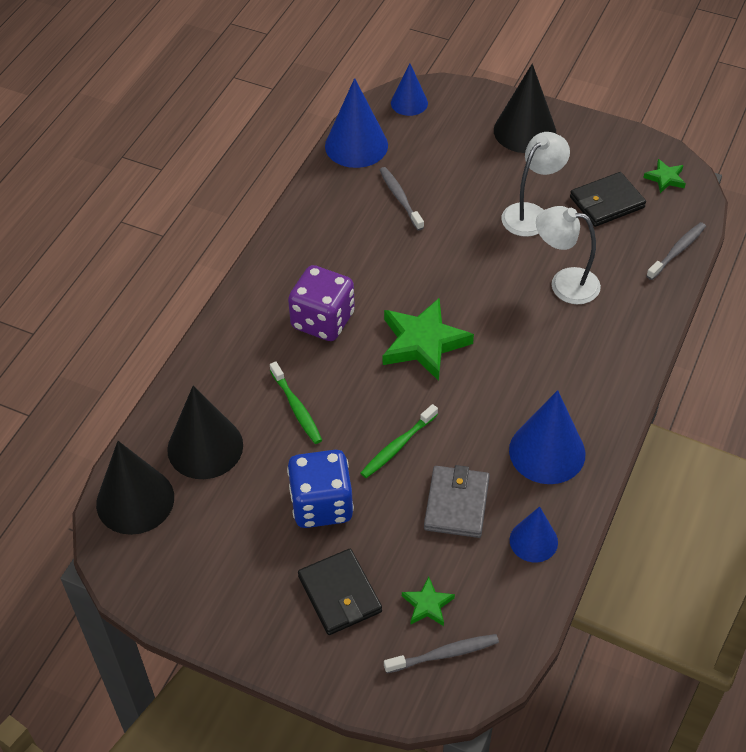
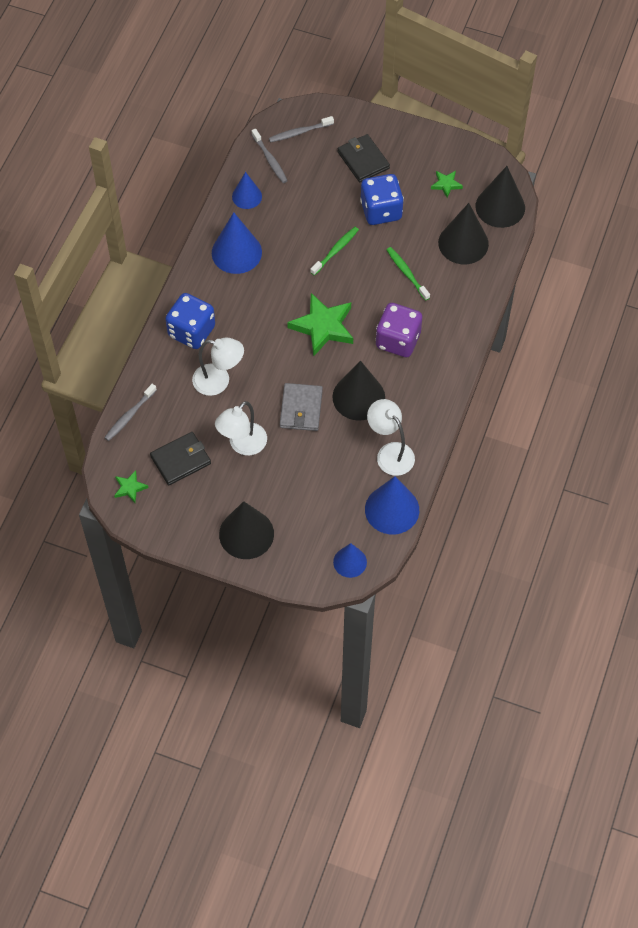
camera: 175 degrees right, 10 degrees up
grey toothbrush [380,167,424,230] -> grey toothbrush moved to [252,129,288,183]
green star [402,577,455,626] -> green star moved to [431,171,463,198]
grey wallet [424,465,490,538] -> grey wallet moved to [280,383,323,431]
none -> blue dice [165,293,215,349]
none -> black cone [332,360,385,421]
none -> white lamp [367,399,415,476]

